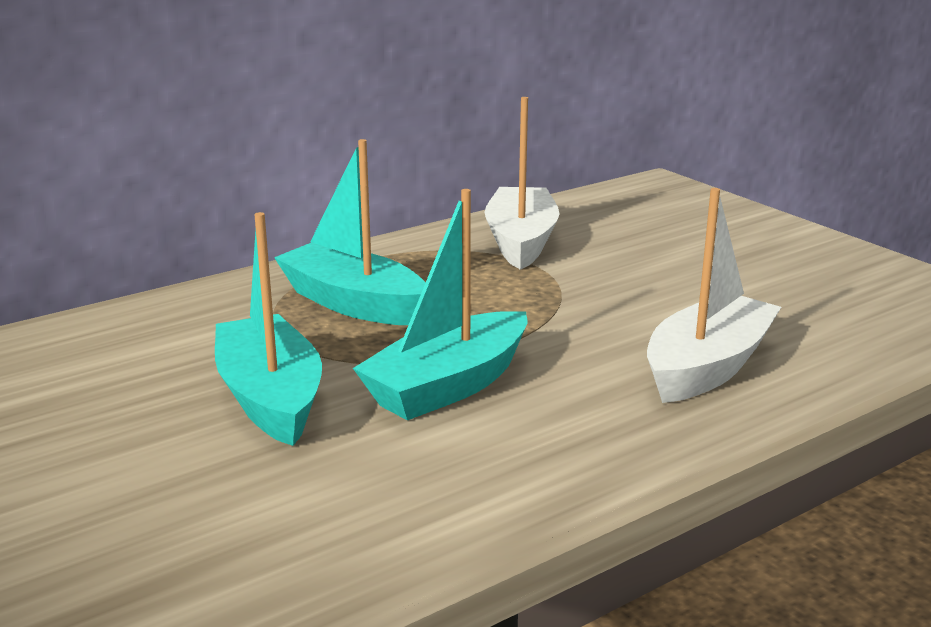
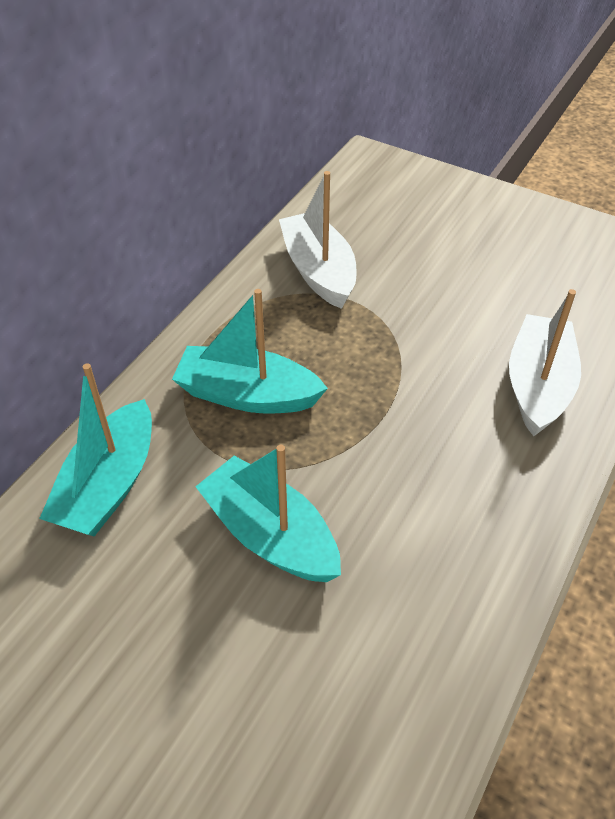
camera: 25 degrees left, 25 degrees up
turquoise boat [353,189,527,421] -> turquoise boat moved to [39,363,152,536]

